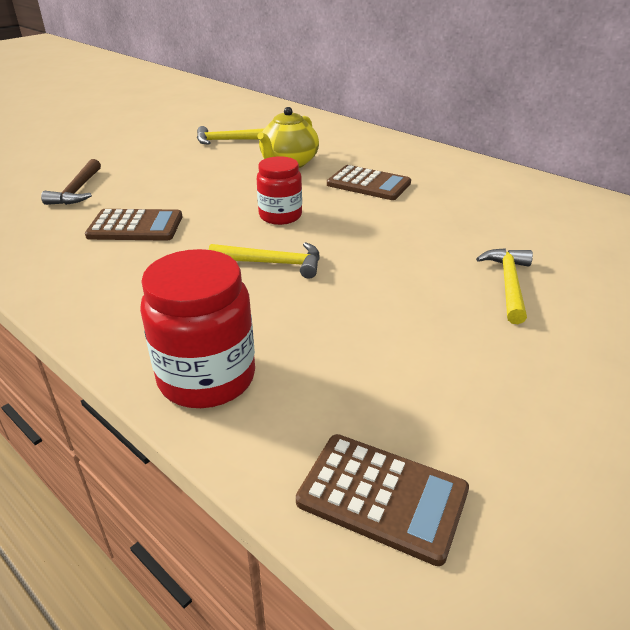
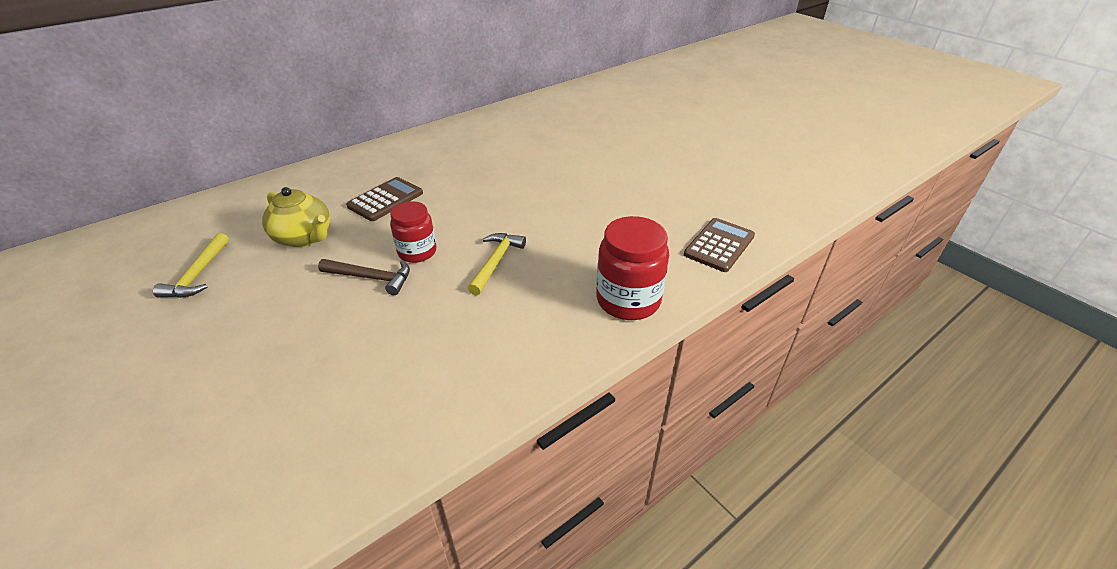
camera: 80 degrees left, 5 degrees up
brown hammer [41,159,101,205] -> brown hammer moved to [318,259,410,295]
brown calculator [85,209,182,241] -> none
yellow hammer [476,248,533,324] -> none

